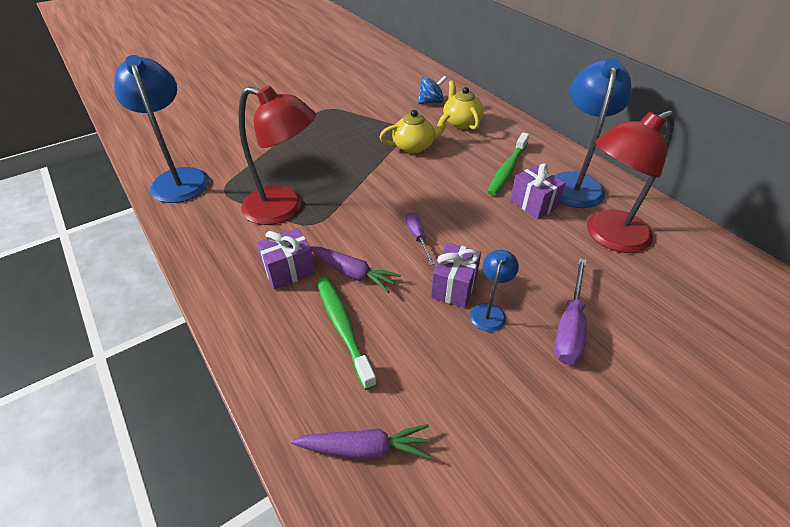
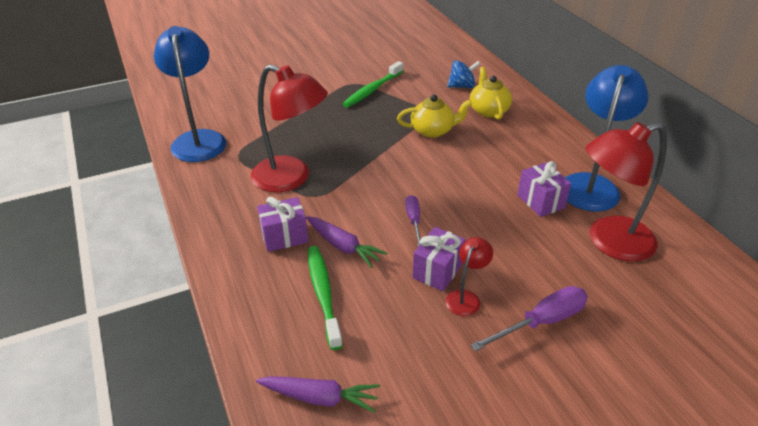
camera: 10 degrees right, 5 degrees down
blue lamp [470,250,519,332] -> red lamp [446,237,493,316]
green toothbrush [488,132,529,196] -> green toothbrush moved to [343,61,403,108]
purple screwdriver [554,258,587,365] -> purple screwdriver turned 150 degrees counterclockwise [471,286,588,351]

